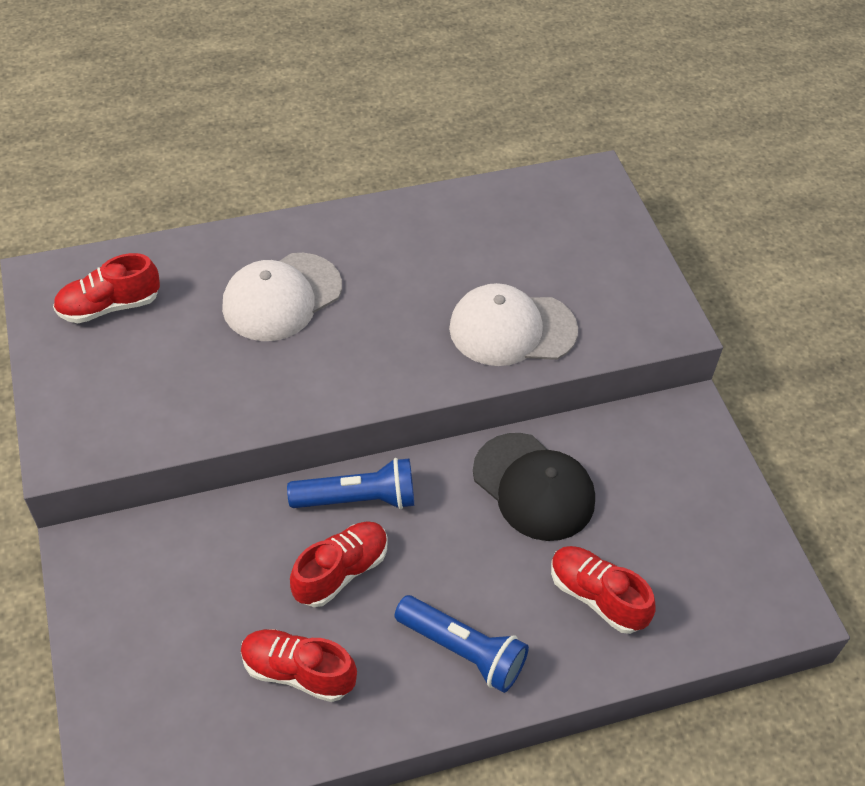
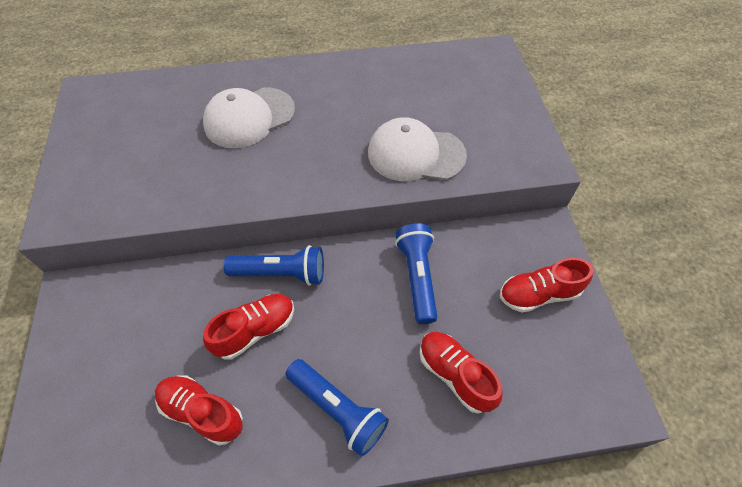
camera: 10 degrees right, 5 degrees up
red shoe [53,253,160,323] -> red shoe moved to [500,258,594,313]
black cap [473,433,595,541] -> blue flashlight [395,223,438,324]

